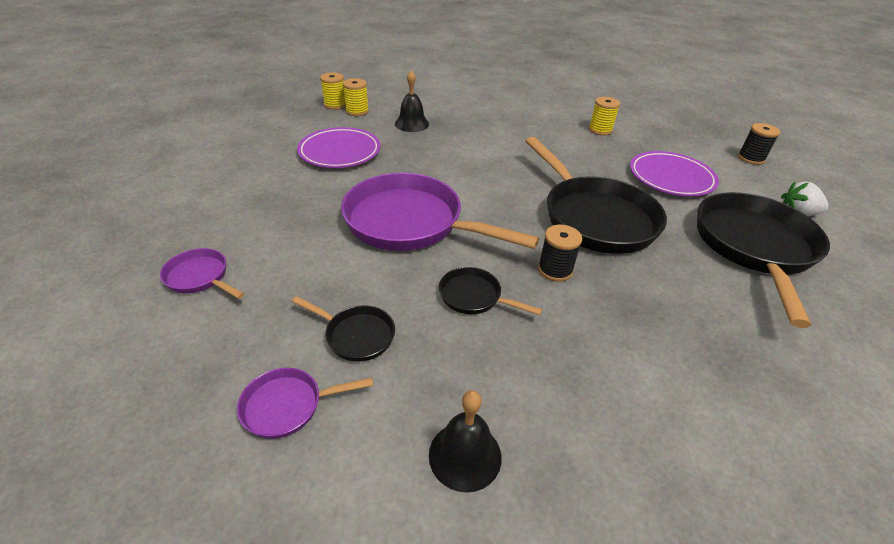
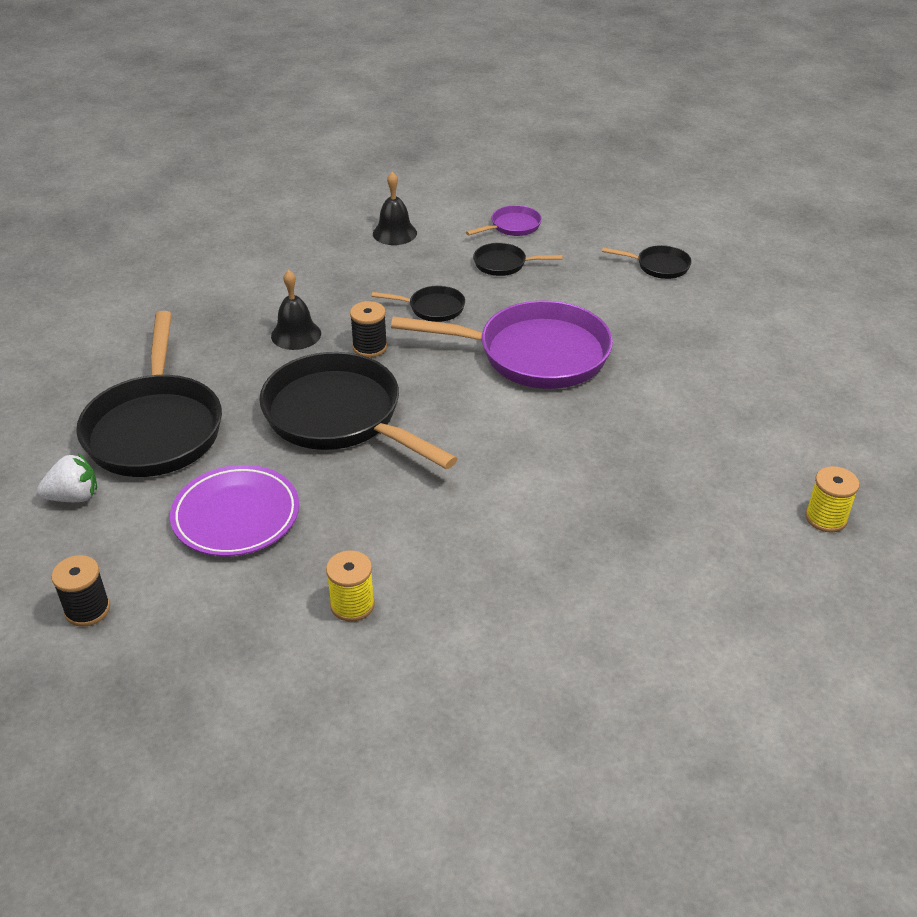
camera: 160 degrees right, 0 degrees up
purple pan [160,248,244,299] -> black pan [602,245,692,279]
purple plate [297,127,380,168] -> none
yellow spool [343,78,369,116] -> none
black bell [395,71,429,132] -> black bell moved to [271,270,321,350]

